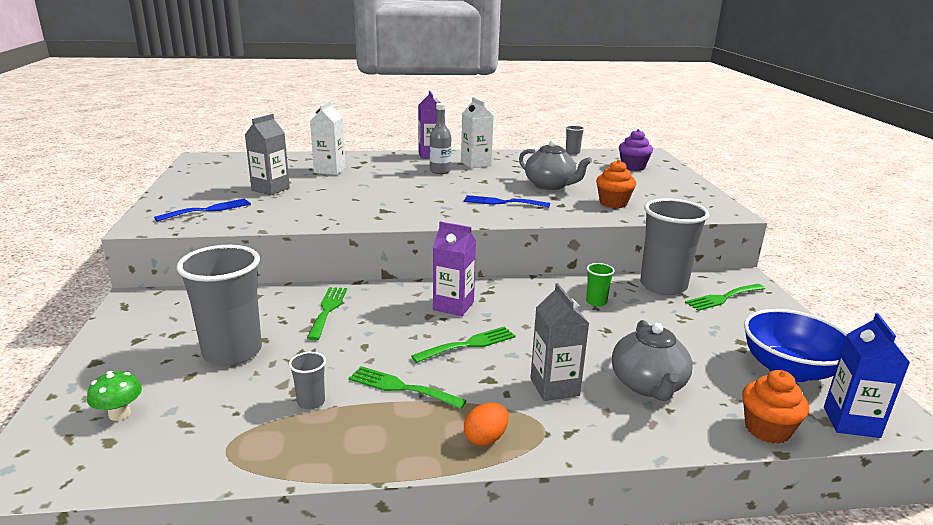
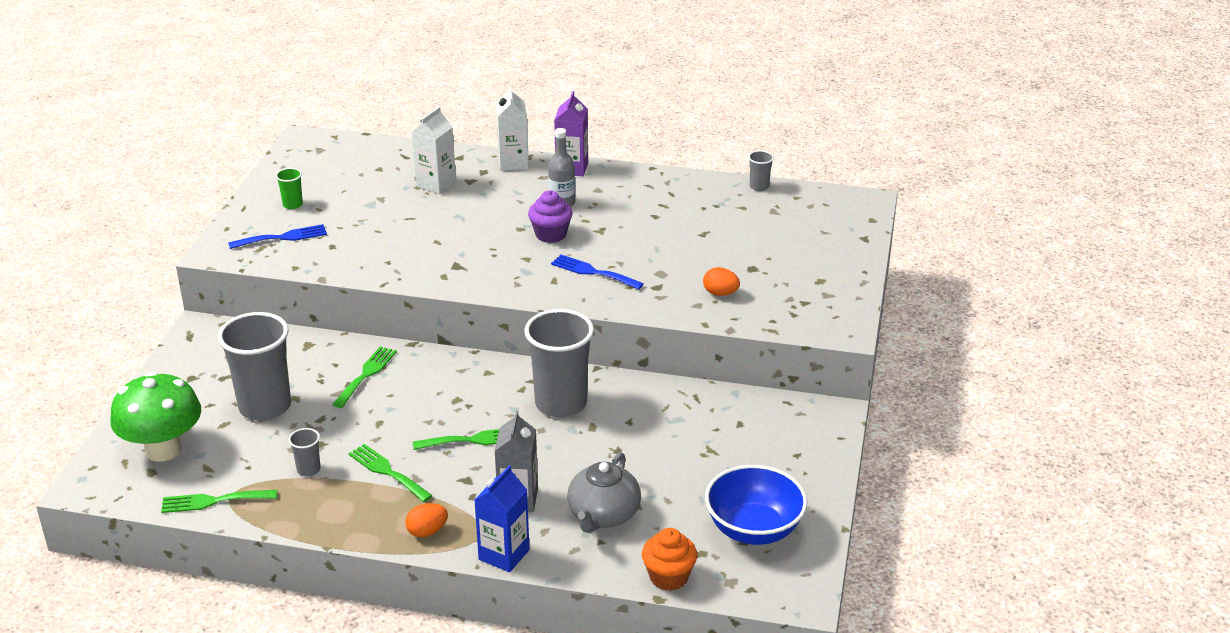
camera: 20 degrees right, 10 degrees up
green mushroom [87,371,142,421] -> green mushroom [110,372,201,462], size x2.21
grey carton [245,114,290,195] -> none
purple carton [433,221,476,316] -> none
white carton [461,97,494,168] -> white carton moved to [496,86,529,171]
grey teapot [519,140,592,190] -> none
green cup [586,263,615,307] -> green cup moved to [276,168,303,209]
orange cupcake [596,160,636,208] -> orange egg [703,267,740,296]
purple cupcake [619,129,653,171] -> purple cupcake moved to [528,190,573,243]
grey cup [640,198,709,295] -> grey cup moved to [524,309,594,417]
green fork [685,284,765,311] -> green fork moved to [161,490,277,513]
blue carton [824,313,910,438] -> blue carton moved to [475,465,530,572]

